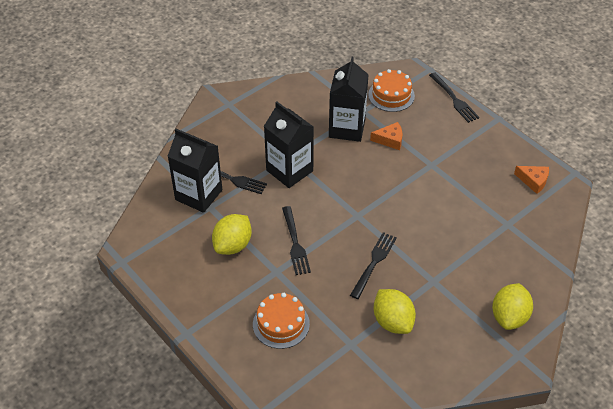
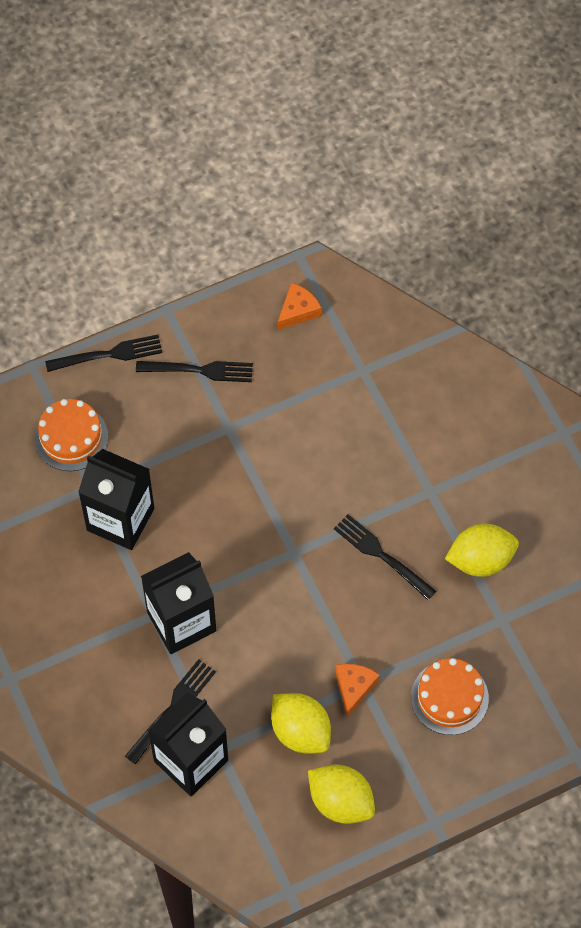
camera: 75 degrees left, 15 degrees up
black fork [282,206,311,275] -> black fork moved to [136,361,253,382]
orange cheese [370,122,402,150] -> orange cheese moved to [335,664,380,718]
yellow lemon [492,283,533,330] -> yellow lemon moved to [308,764,375,824]

